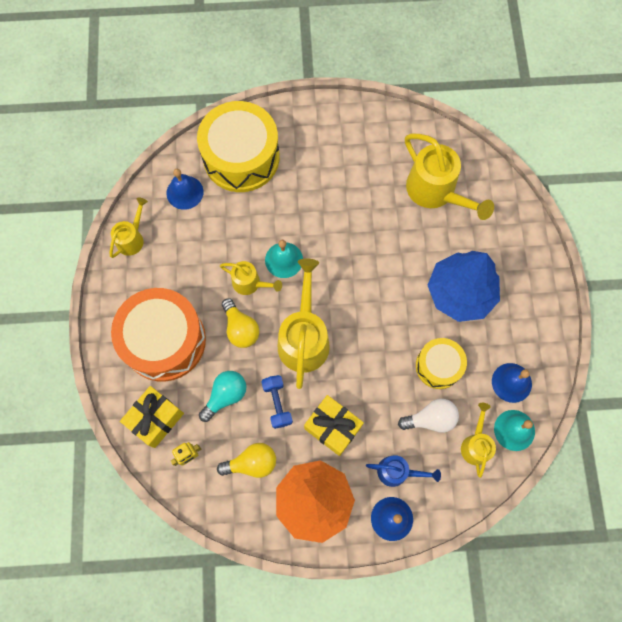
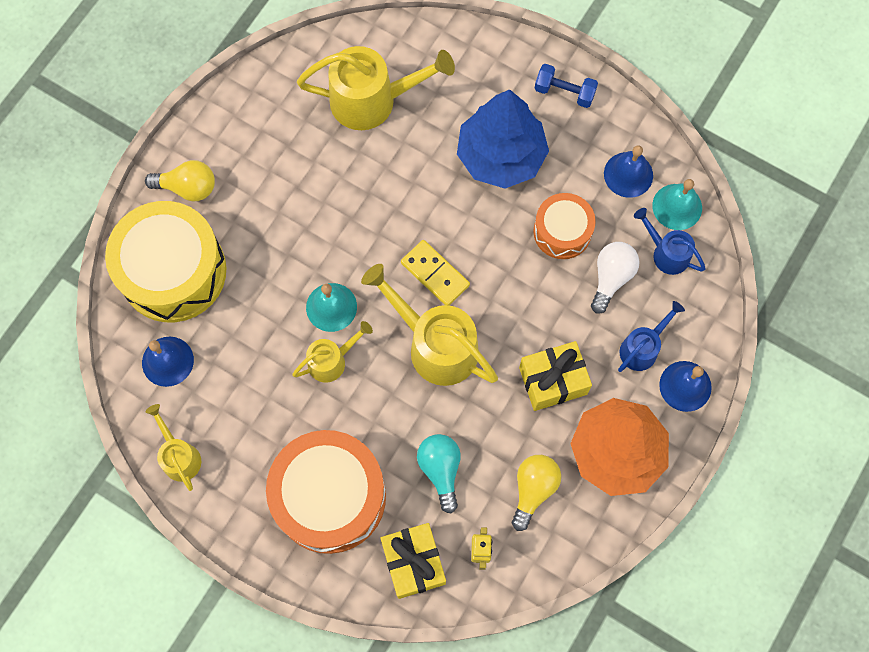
camera: 55 degrees left, 0 degrees up
yellow light bulb [222,298,259,348] -> yellow light bulb moved to [145,160,215,201]
blue dumbbell [261,375,293,429] -> blue dumbbell moved to [535,64,598,108]
yellow drum [416,338,467,389] -> orange drum [533,193,596,259]
yellow watering can [461,403,496,478] -> blue watering can [634,208,706,275]
none -> yellow domino [401,240,470,306]

